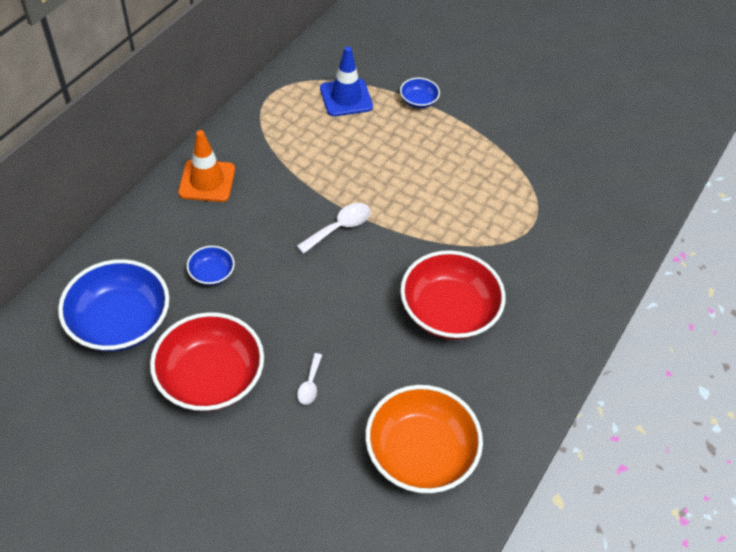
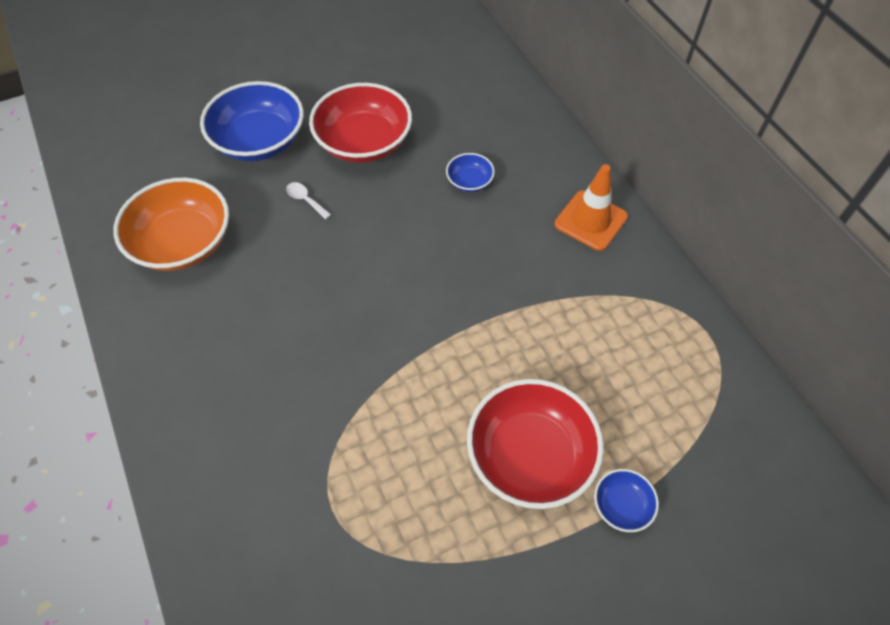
camera: 125 degrees right, 5 degrees up
blue bowl [58,259,170,352] -> blue bowl moved to [200,81,304,161]
white spoon [297,203,371,254] -> none
blue traffic cone [320,46,373,116] -> none
red bowl [400,250,505,340] -> red bowl moved to [467,379,604,509]

